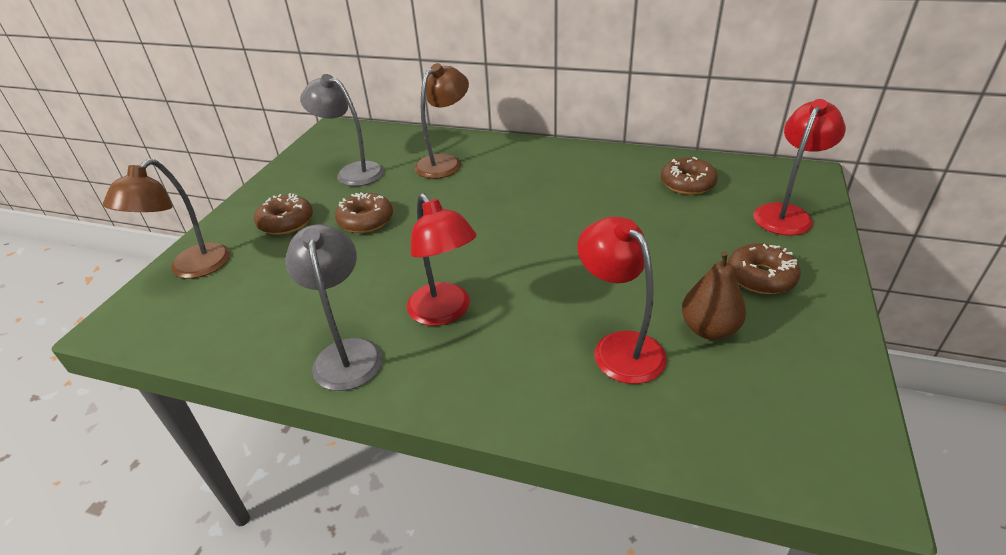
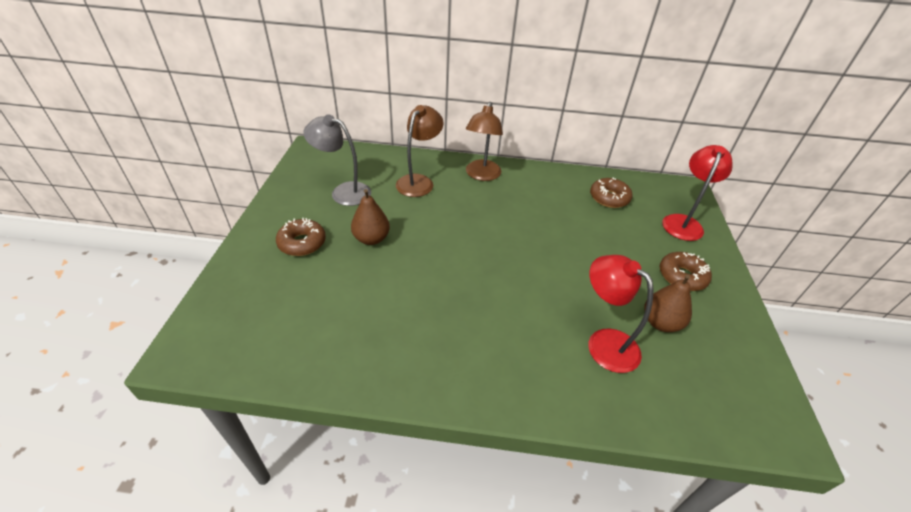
camera: 15 degrees left, 5 degrees up
brown lamp [103,159,230,279] -> brown lamp moved to [466,102,503,181]
grey lamp [286,224,383,391] -> none
brown donut [335,192,393,233] -> brown pear [351,189,390,245]
red lamp [407,193,477,326] -> none

